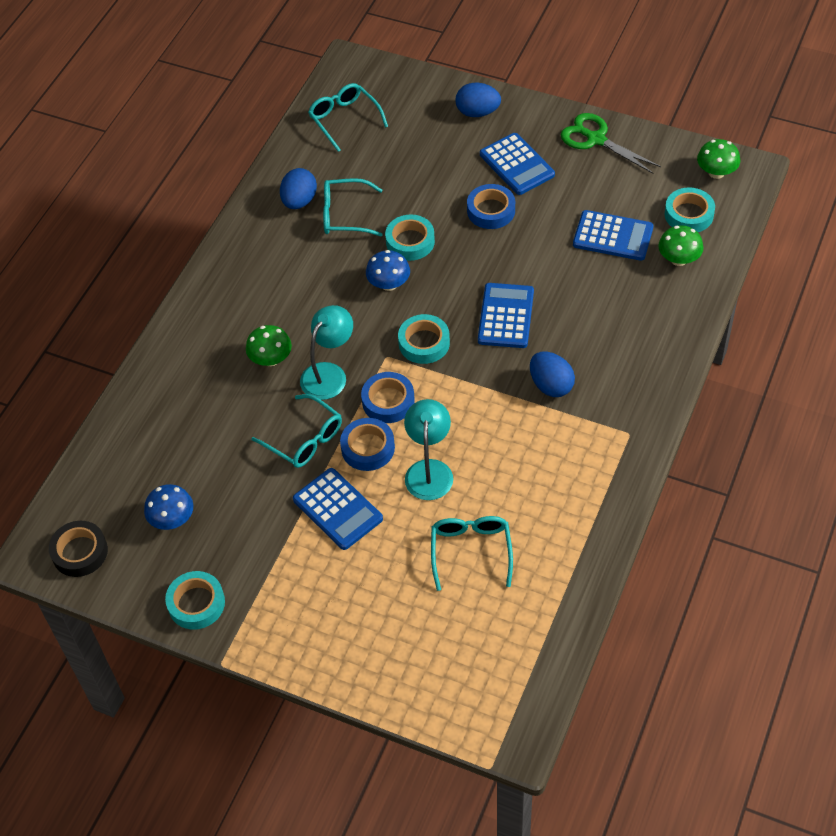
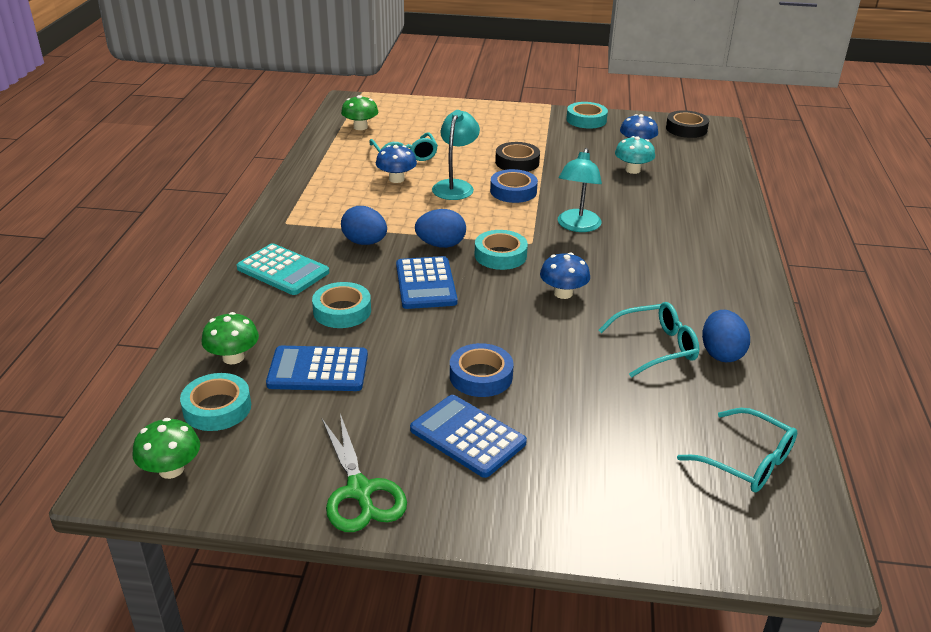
camera: 160 degrees right, 20 degrees down
green mushroom [246,325,292,366] -> green mushroom moved to [341,95,378,130]
turquoise glasses [251,394,342,468] -> none
blue calculator [293,468,383,550] -> black tape [495,142,540,172]
blue tape [361,372,415,423] -> none
turquoise tape [385,214,435,261] -> turquoise tape moved to [312,282,371,328]
turquoise lamp [404,399,453,500] -> turquoise lamp turned 150 degrees counterclockwise [432,110,480,200]
blue egg [456,83,501,117] -> blue egg moved to [415,209,466,248]
green scissors [560,113,661,174] -> green scissors turned 45 degrees clockwise [322,414,407,532]
none -> turquoise calculator [237,243,329,295]
none -> blue mushroom [376,145,417,183]
none -> turquoise mushroom [615,136,655,174]

